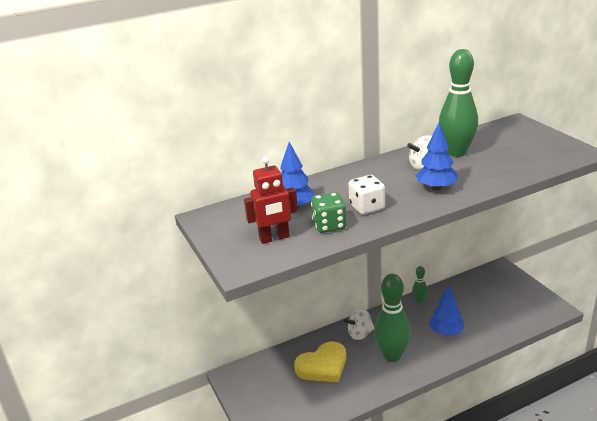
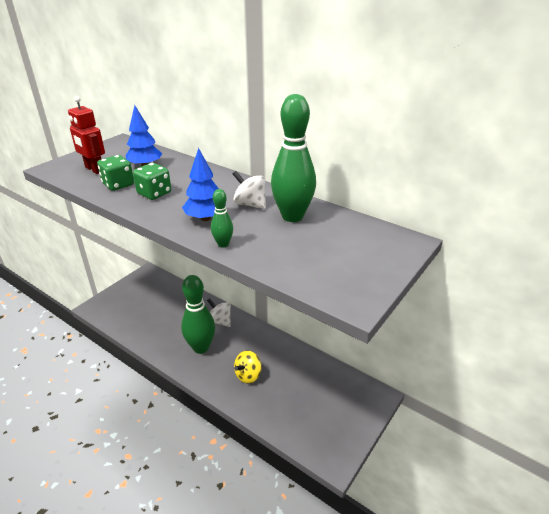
camera: 60 degrees right, 5 degrees up
yellow heart [294,342,346,382] -> none
white dice [349,175,385,215] -> green dice [133,163,171,200]
green bowling pin [412,266,428,303] -> green bowling pin moved to [211,189,233,248]
blue tree [429,286,465,336] -> yellow spinning top [234,350,261,383]

